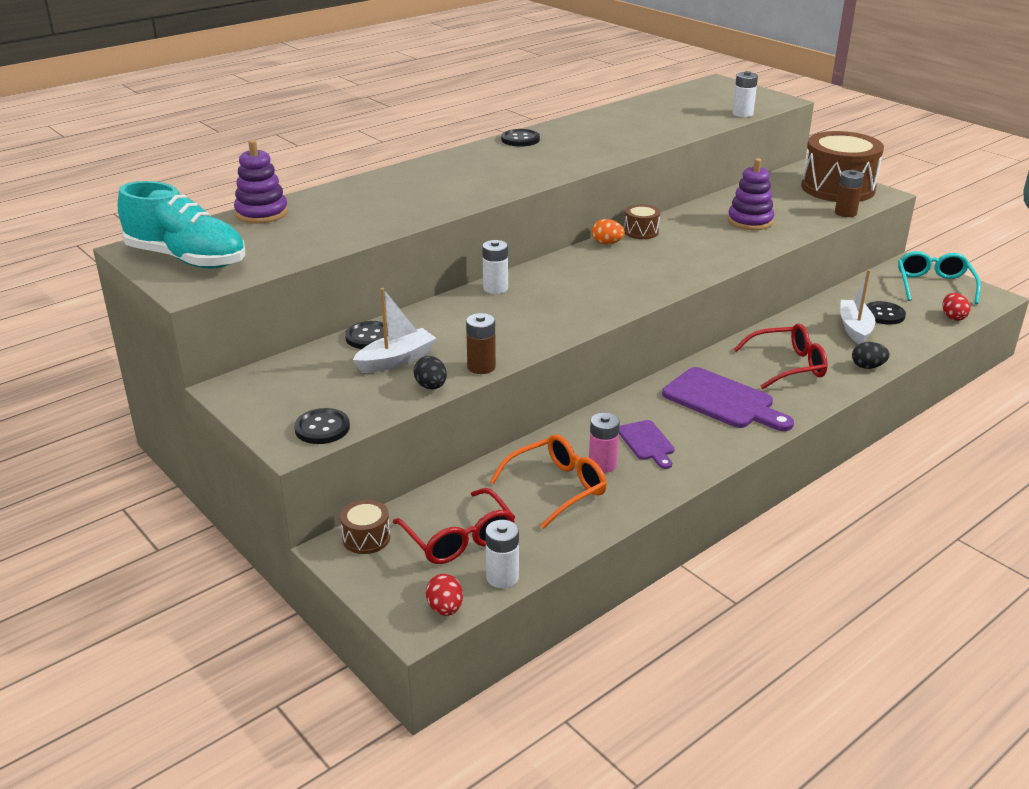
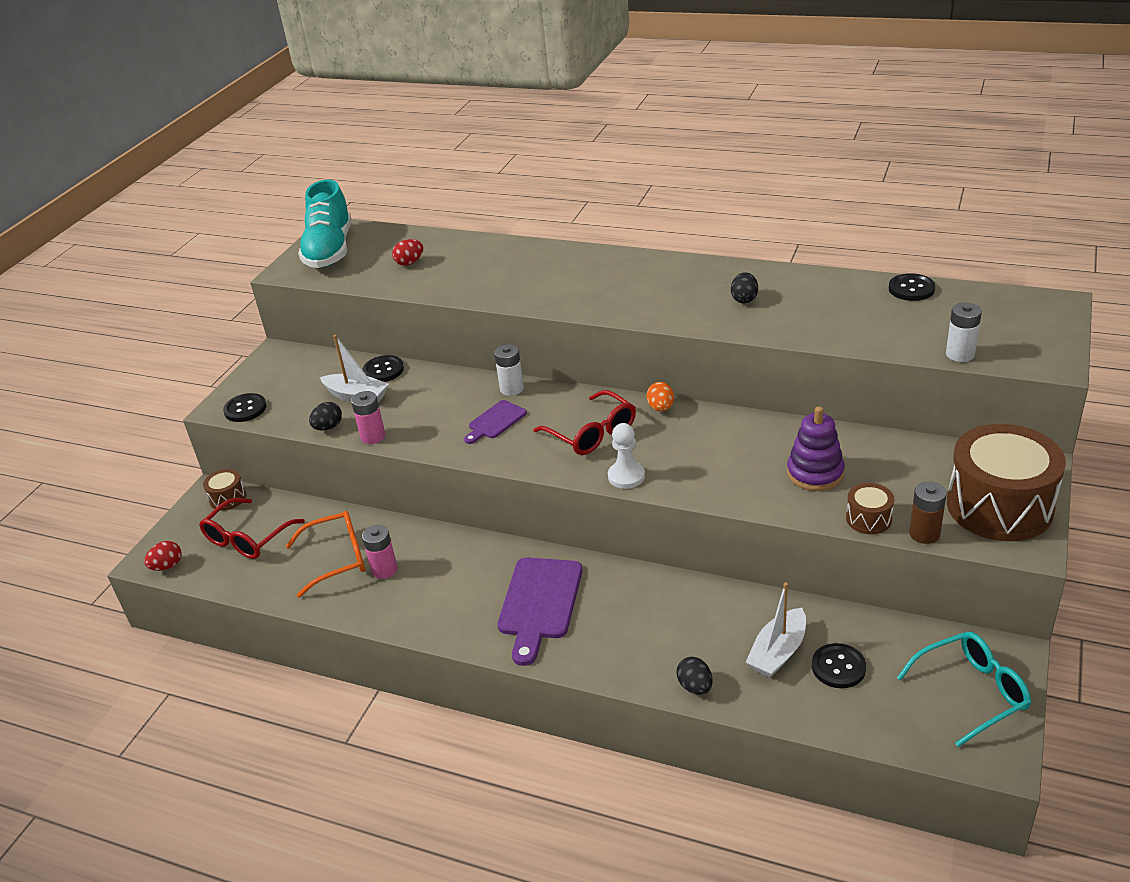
camera: 65 degrees right, 5 degrees up
purple stacking toy [234,140,288,224] -> none
brown battery [466,313,496,374] -> pink battery [351,391,385,444]
white battery [485,520,519,588] -> none
orange glasses [490,434,607,529] -> orange glasses turned 45 degrees counterclockwise [286,511,365,598]
black button [501,129,540,146] -> black button moved to [889,273,935,301]
purple cutting board [619,420,675,469] -> purple cutting board moved to [464,400,527,444]
brown drum [624,204,660,239] -> brown drum moved to [846,483,894,534]
red glasses [734,323,828,389] -> red glasses moved to [533,390,636,455]
white boat [840,269,876,344] -> white boat turned 150 degrees clockwise [746,582,806,678]
red egg [943,293,971,321] -> red egg moved to [392,239,423,266]
none -> white pawn [608,423,645,489]
none -> black egg [731,272,758,303]

